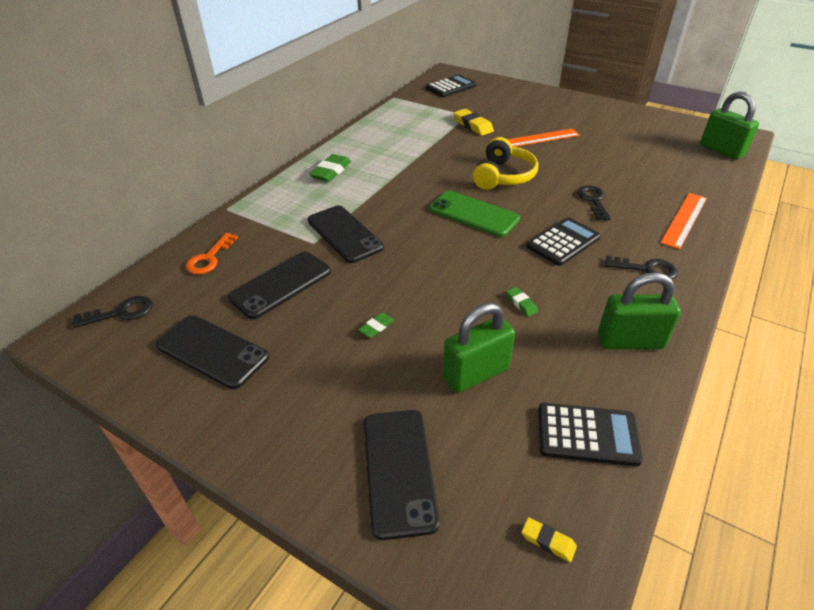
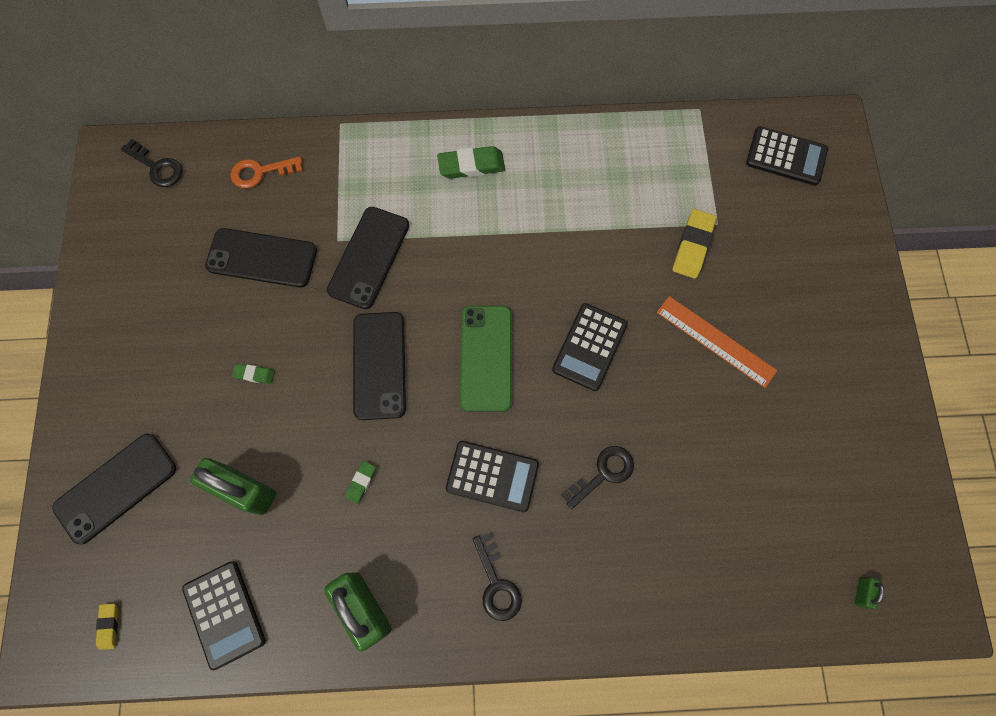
camera: 55 degrees right, 30 degrees up
black phone [156,315,269,389] -> black phone moved to [353,312,406,420]
yellow headphones [473,137,538,190] -> black calculator [552,303,628,391]
orange ruler [660,193,707,250] -> none
green padlock [700,91,759,160] -> green padlock [855,577,885,609], size x0.41

